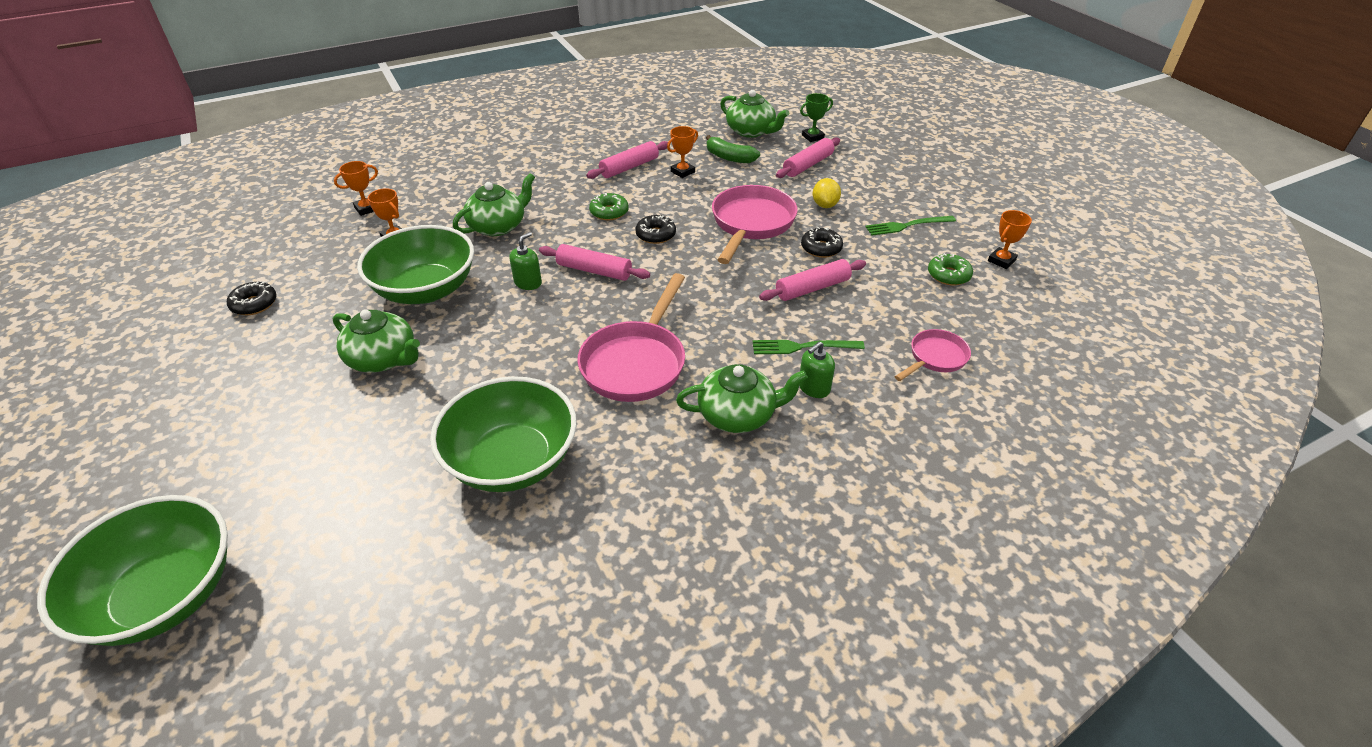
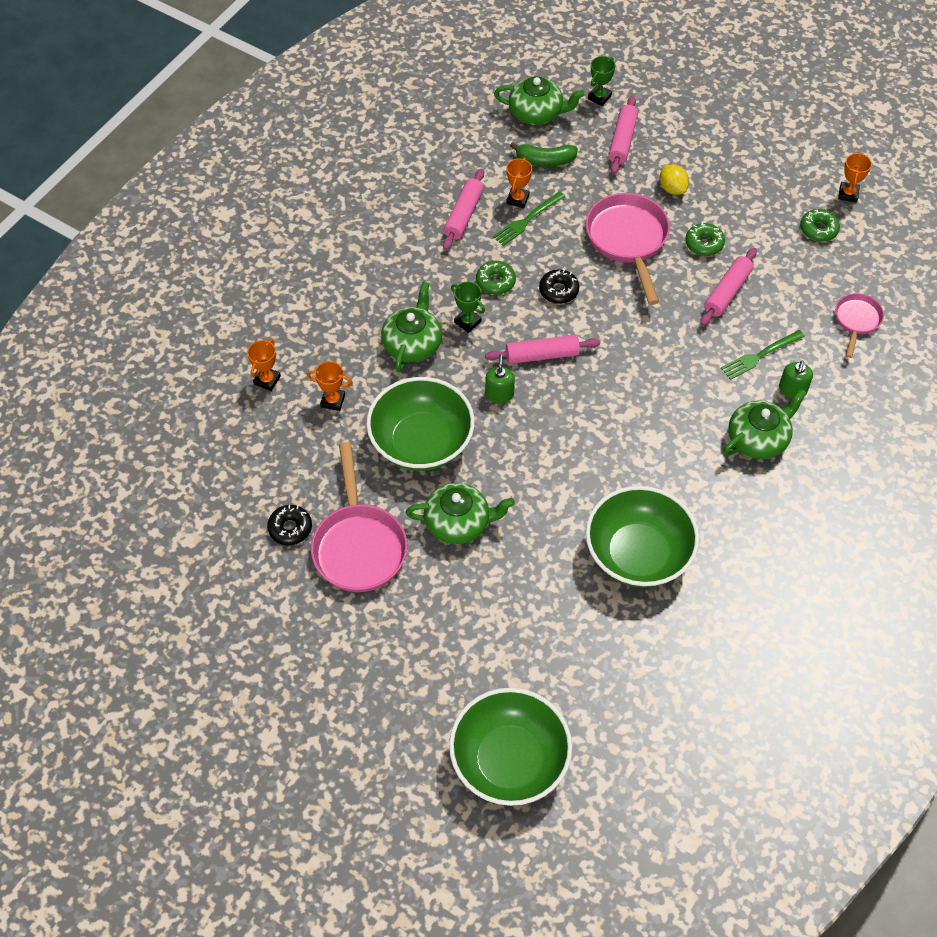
camera: 30 degrees left, 15 degrees up
pink pan [577,273,685,402] -> pink pan moved to [311,442,408,592]
black donut [801,227,843,258] -> green donut [685,222,725,256]
green fork [865,216,956,236] -> green fork moved to [493,191,565,246]
none -> green trophy [451,281,485,333]

